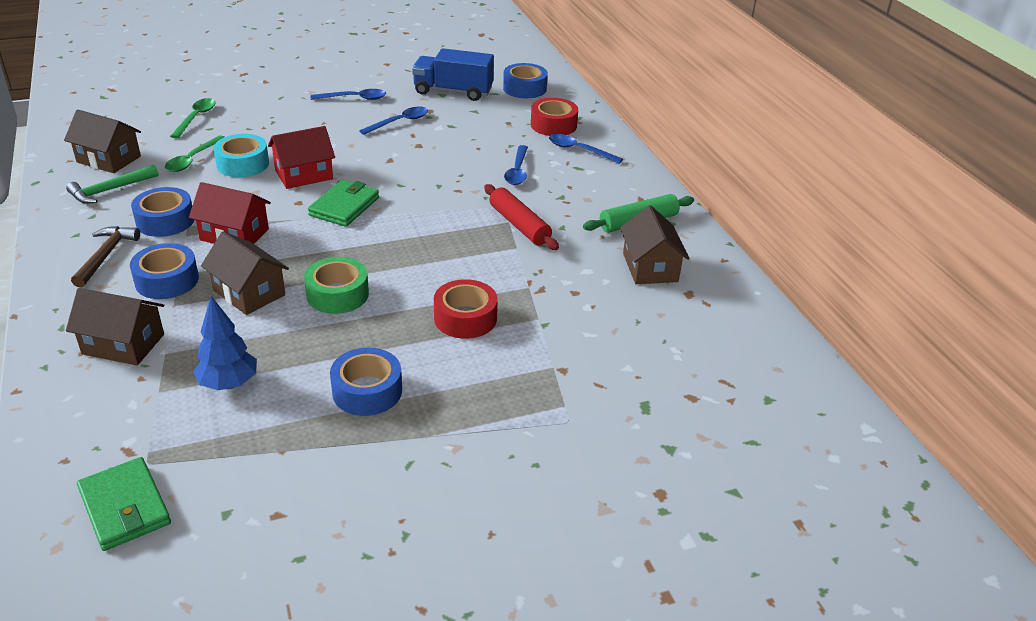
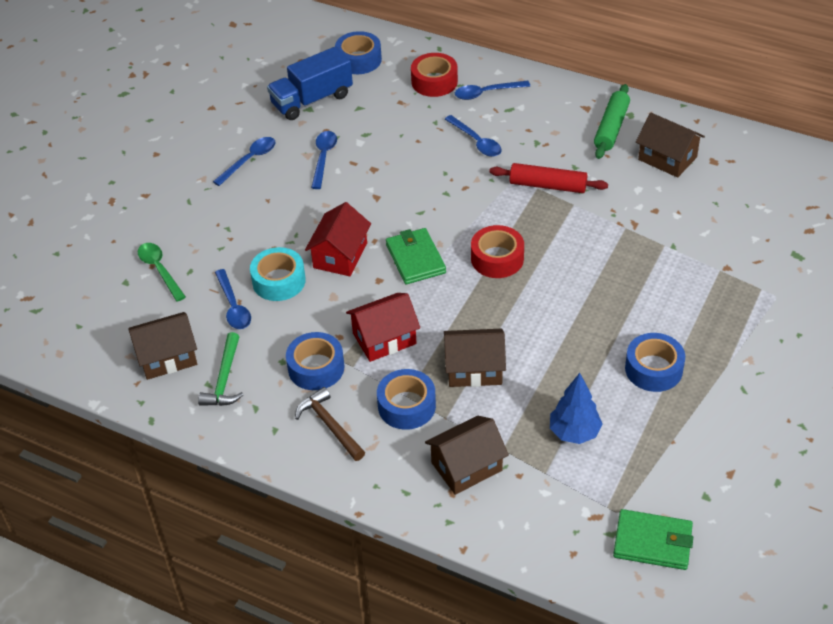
camera: 40 degrees left, 10 degrees up
green spoon [165,135,224,172] -> blue spoon [215,269,251,329]
green tape [304,257,369,314] -> none
red tape [434,279,497,339] -> red tape moved to [471,225,524,278]

